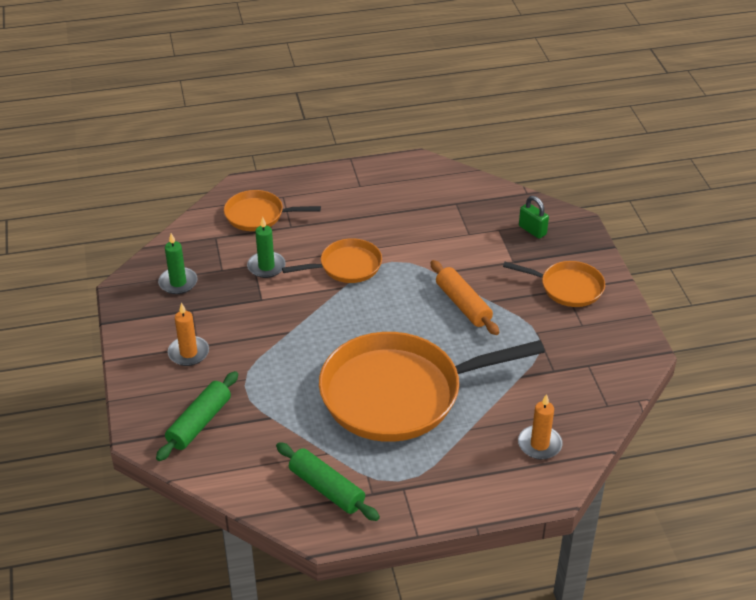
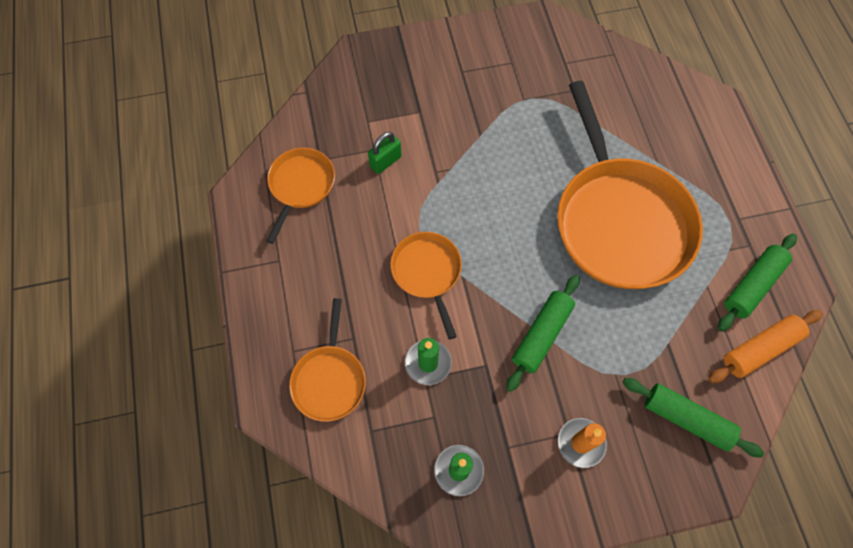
camera: 90 degrees left, 25 degrees up
orange rolling pin [430,260,499,335] -> orange rolling pin moved to [708,310,823,383]
orange pan [503,261,605,307] -> orange pan moved to [266,148,335,244]
orange candle [518,394,563,460] -> none
green padlock [519,196,549,239] -> green padlock moved to [368,132,402,174]
none -> green rolling pin [506,275,580,392]

